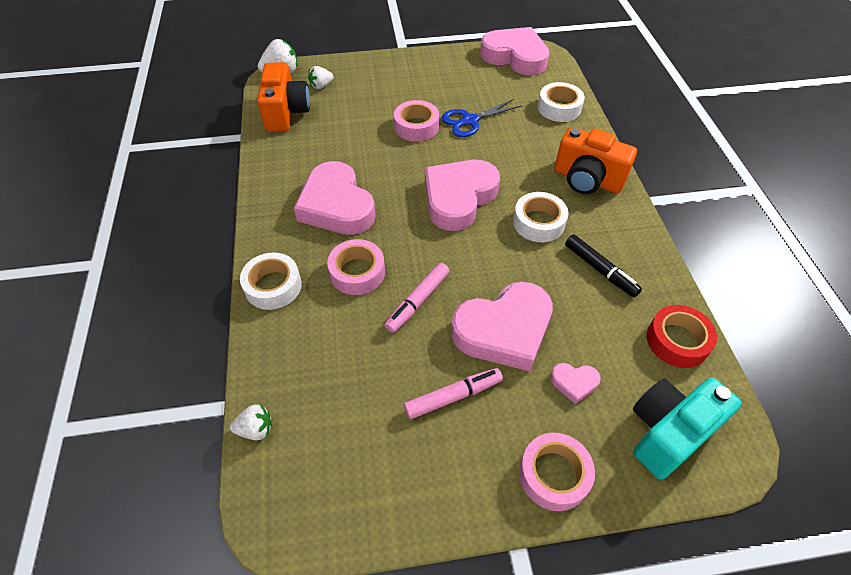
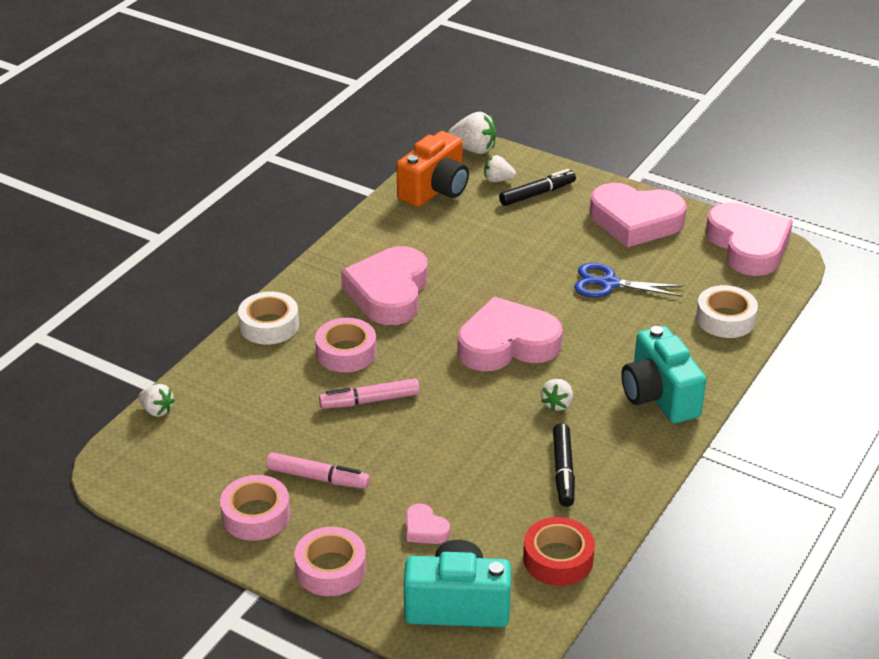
camera: 40 degrees right, 15 degrees down
pink tape [394,100,439,142] -> pink tape moved to [220,475,290,541]
pink heart [451,282,553,371] -> pink heart moved to [590,183,686,247]
white tape [513,192,569,243] -> white strawberry [541,379,573,411]
orange camera [554,127,637,194] -> turquoise camera [621,326,706,423]
none -> black marker [499,169,576,206]

